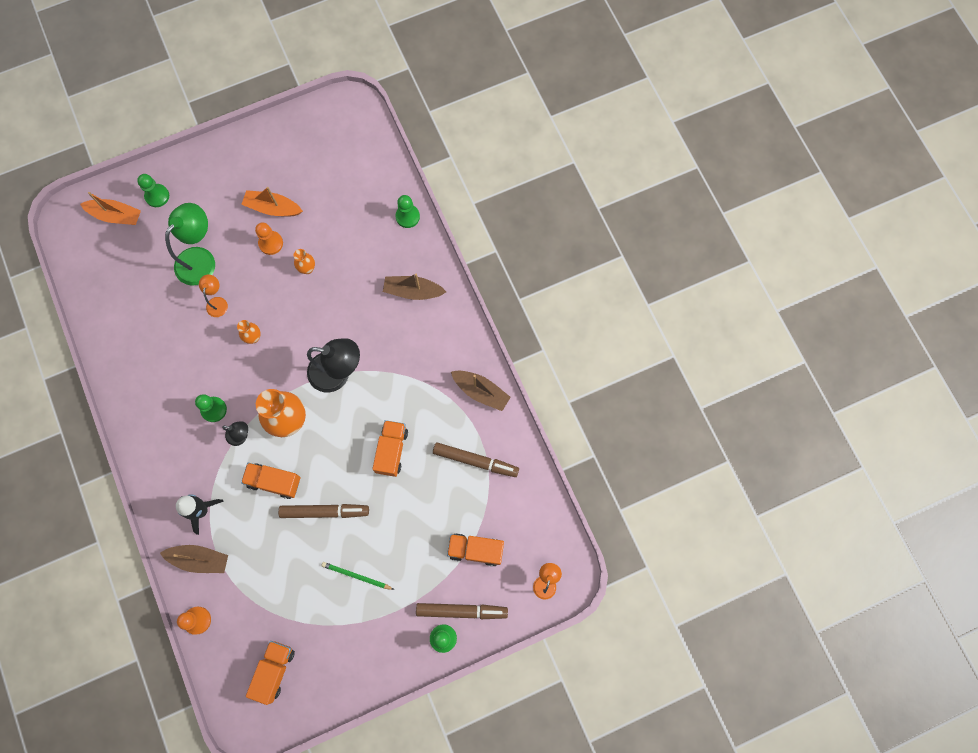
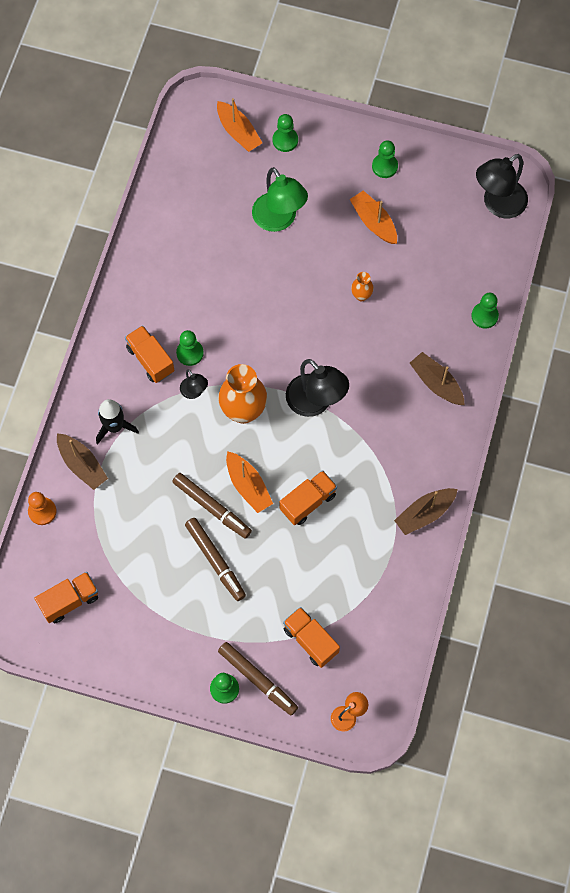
camera: 40 degrees right, 5 degrees down
green lamp [165,203,215,286] -> green lamp turned 75 degrees clockwise [252,167,308,232]
orange lamp [199,275,228,317] -> none
orange vase [237,320,261,344] -> none
orange truck [241,463,300,499] -> orange truck moved to [125,325,175,383]
orange pawn [255,222,283,255] -> none
green pencil [322,562,394,590] -> none
brown marker [433,442,519,477] -> brown marker moved to [185,518,246,601]
brown boat [451,371,511,411] -> brown boat turned 75 degrees clockwise [394,488,458,535]
none -> orange boat [226,451,273,513]
none -> green pawn [372,140,398,178]
none -> black lamp [476,154,528,218]

